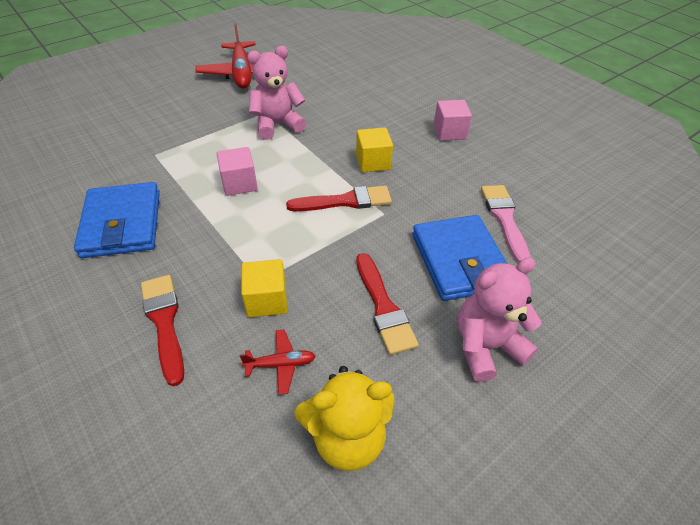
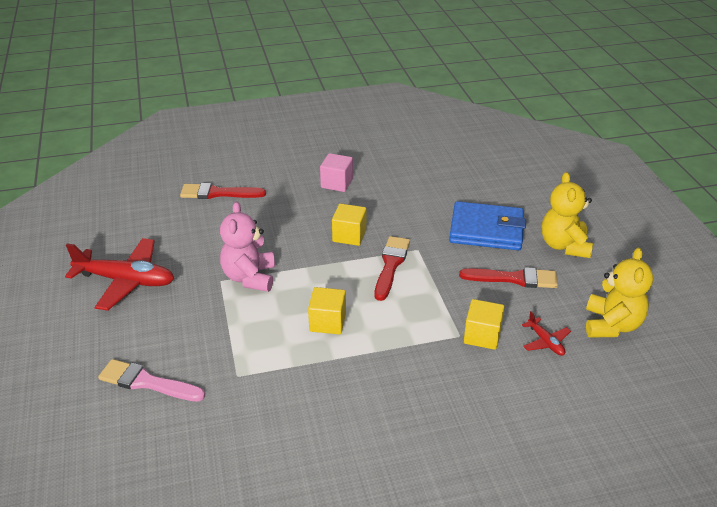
camera: 65 degrees left, 10 degrees down
blue wallet [74,182,160,258] -> none
red brush [141,275,184,386] -> red brush moved to [180,183,266,199]
pink cube [217,147,258,196] -> yellow cube [308,287,346,334]
red plane [240,330,316,395] -> red plane turned 135 degrees clockwise [522,311,571,356]
pink teddy bear [458,257,542,382] -> yellow teddy bear [542,172,593,258]
pink brush [481,185,530,263] -> pink brush moved to [98,359,205,402]

